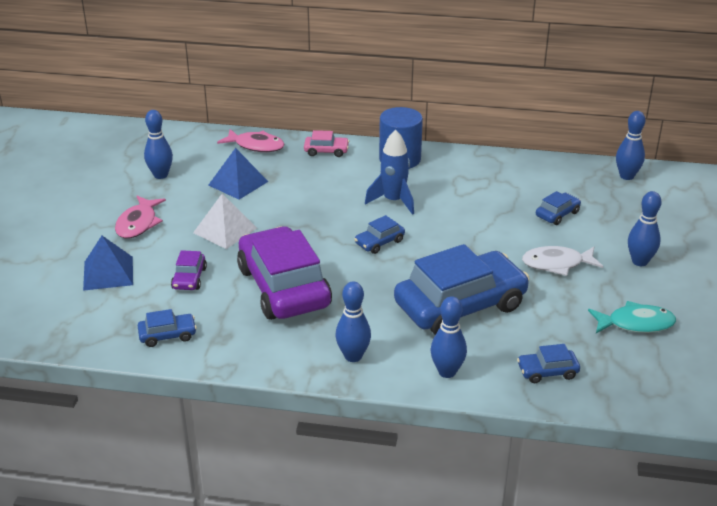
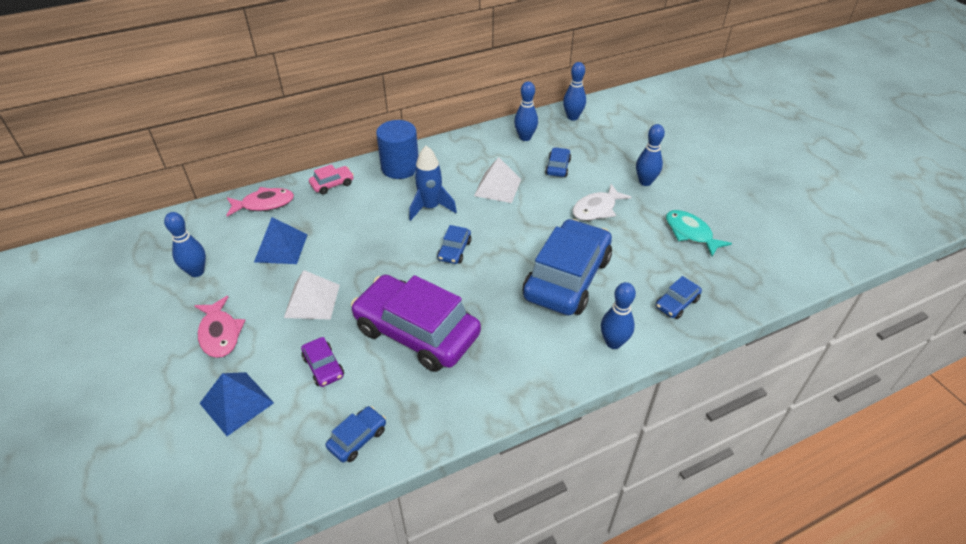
camera: 35 degrees left, 10 degrees up
blue bowling pin [335,281,371,362] -> blue bowling pin moved to [514,81,538,141]
turquoise fish [588,301,676,333] -> turquoise fish turned 90 degrees counterclockwise [666,210,732,257]
none -> white pyramid [474,157,521,203]

